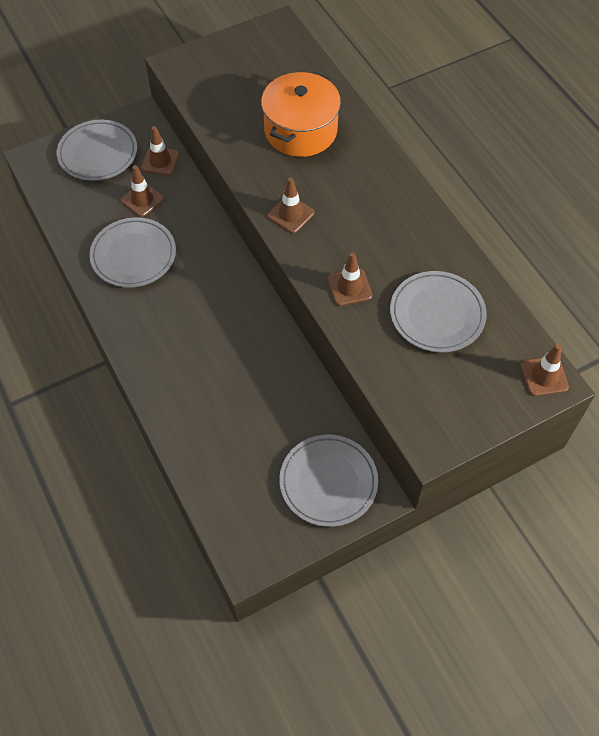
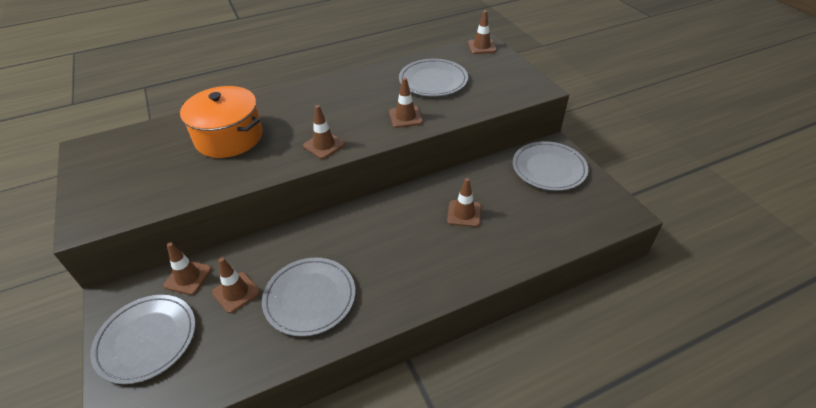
camera: 85 degrees left, 15 degrees down
none -> brown traffic cone [447,178,481,227]

